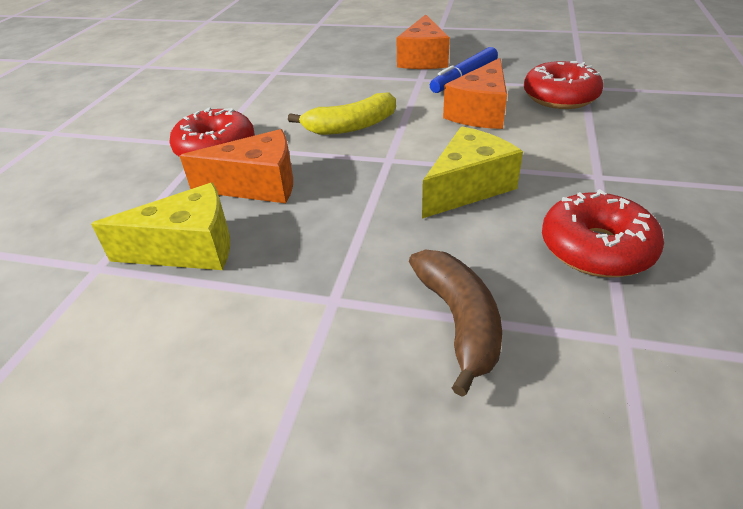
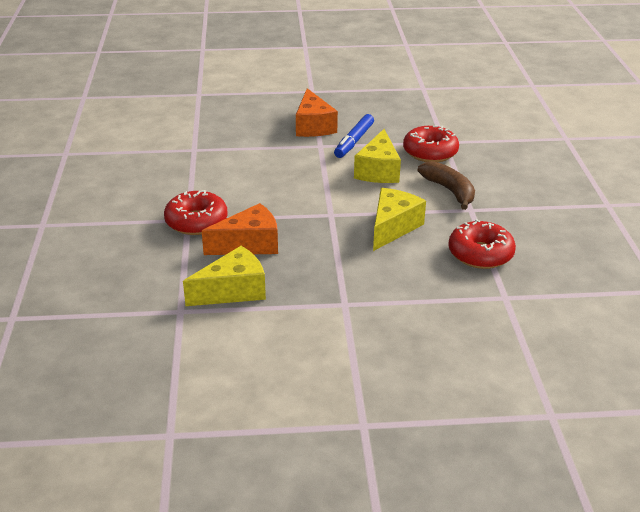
camera: 20 degrees left, 5 degrees down
yellow banana [288,92,396,135] -> none
brown banana [409,250,502,397] -> brown banana moved to [418,161,475,210]
orange cheese [443,58,507,129] -> yellow cheese [354,129,401,183]

